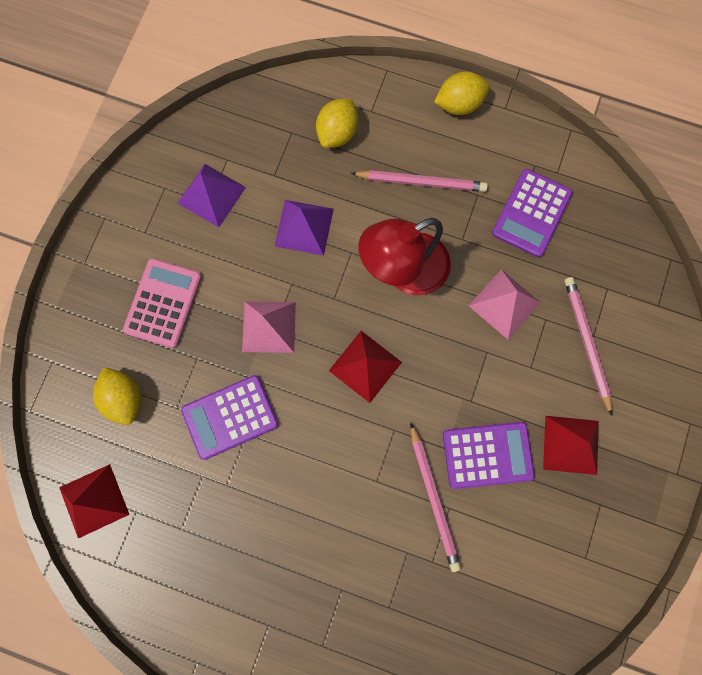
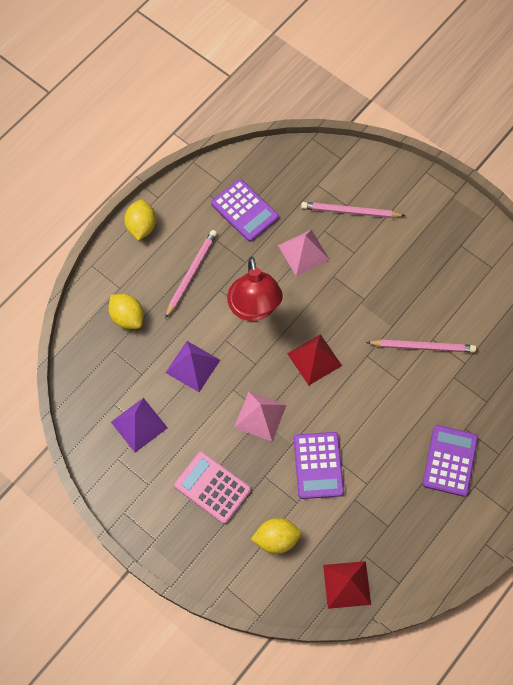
camera: 70 degrees left, 10 degrees down
purple calculator [443,422,535,489] -> purple calculator moved to [423,425,478,497]
red pyramid [543,416,599,475] -> none

